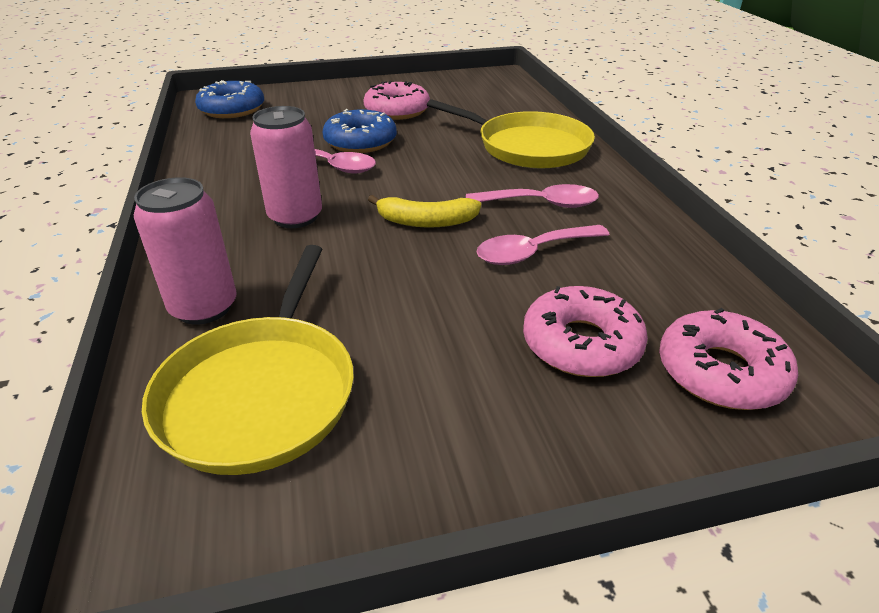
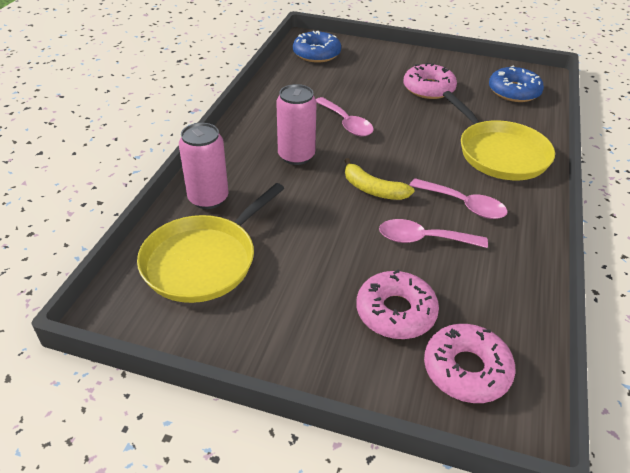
camera: 30 degrees right, 5 degrees up
blue donut [323,109,397,153] -> blue donut moved to [489,66,544,102]

